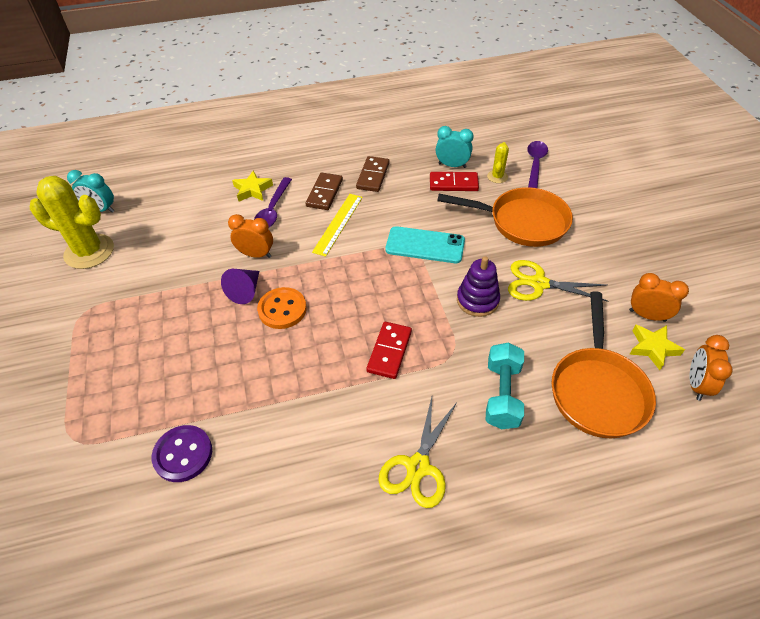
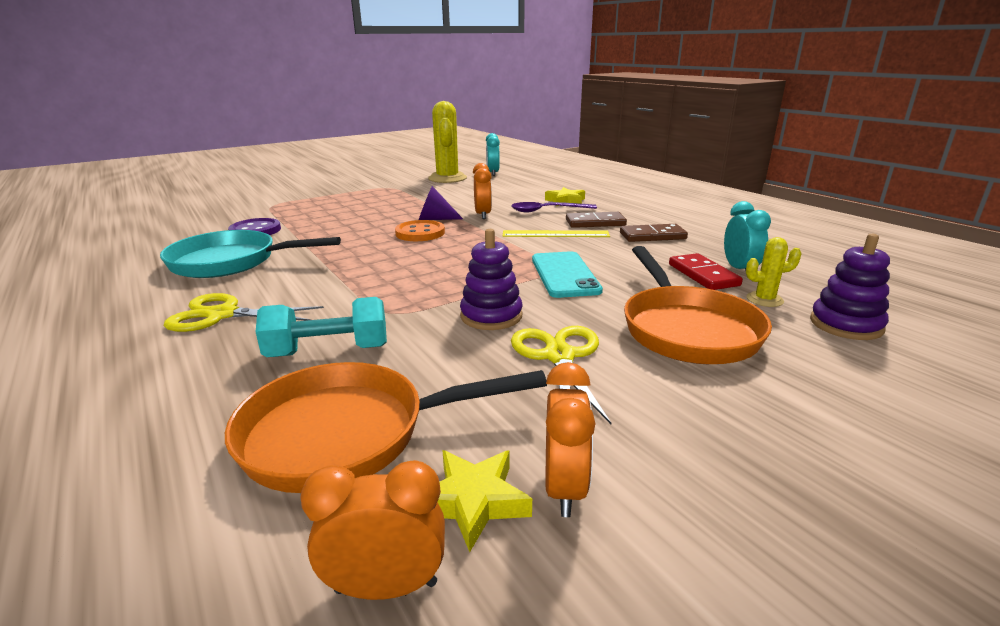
camera: 70 degrees right, 25 degrees down
red domino [366,322,412,379] -> none
purple spoon [527,141,548,188] -> purple stacking toy [810,234,890,340]
none -> turquoise pan [160,230,341,278]

